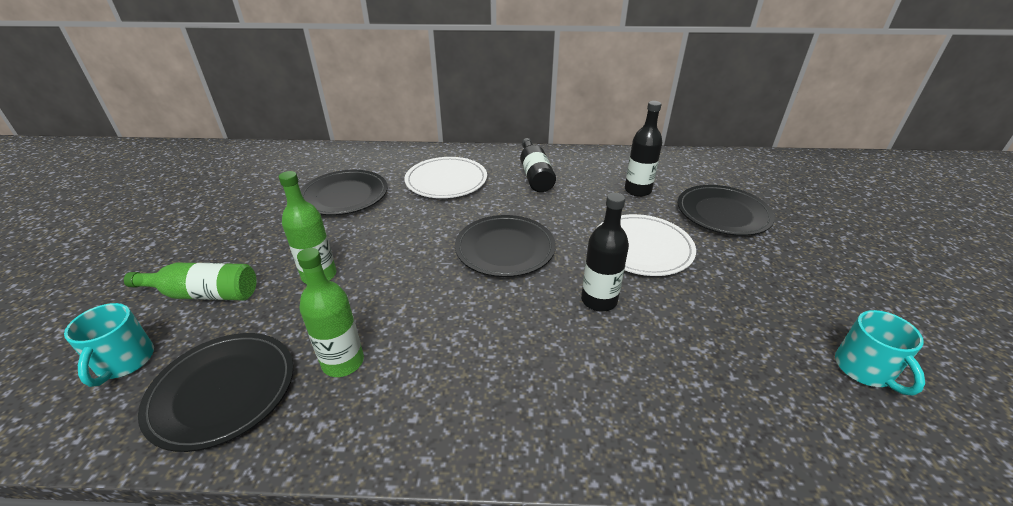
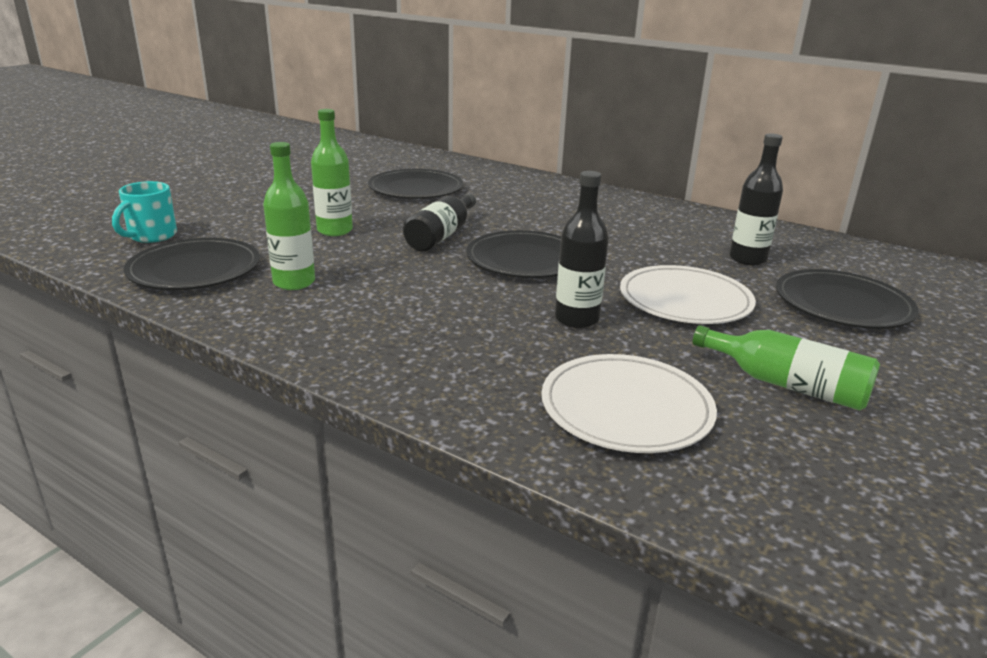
camera: 30 degrees right, 10 degrees down
green bottle [124,263,256,300] -> green bottle moved to [693,325,880,410]
white plate [405,157,487,198] -> white plate moved to [541,354,717,453]
black bottle [520,138,556,192] -> black bottle moved to [403,193,476,252]
turquoise mug [835,310,925,396] -> none

